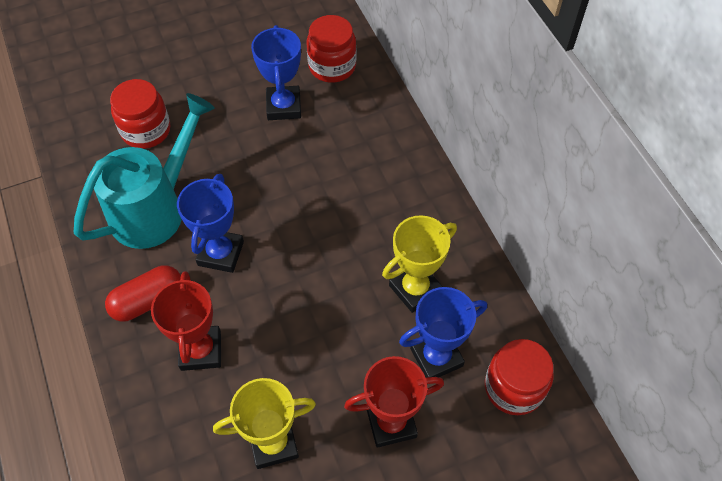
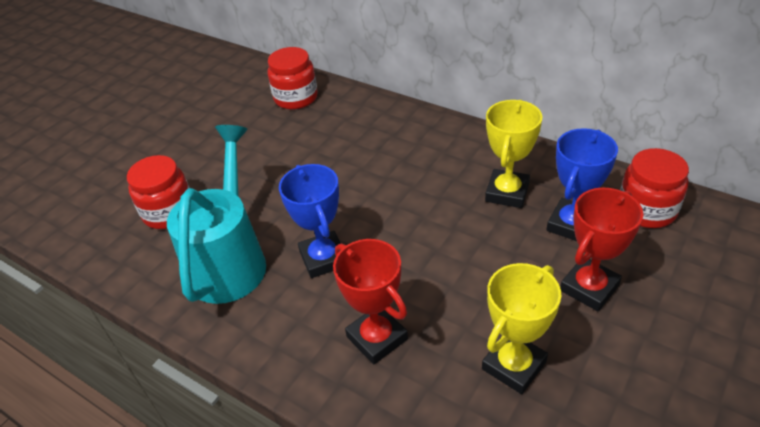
camera: 30 degrees left, 15 degrees down
red capsule [105,265,181,322] -> none
blue trophy [251,25,301,120] -> none

